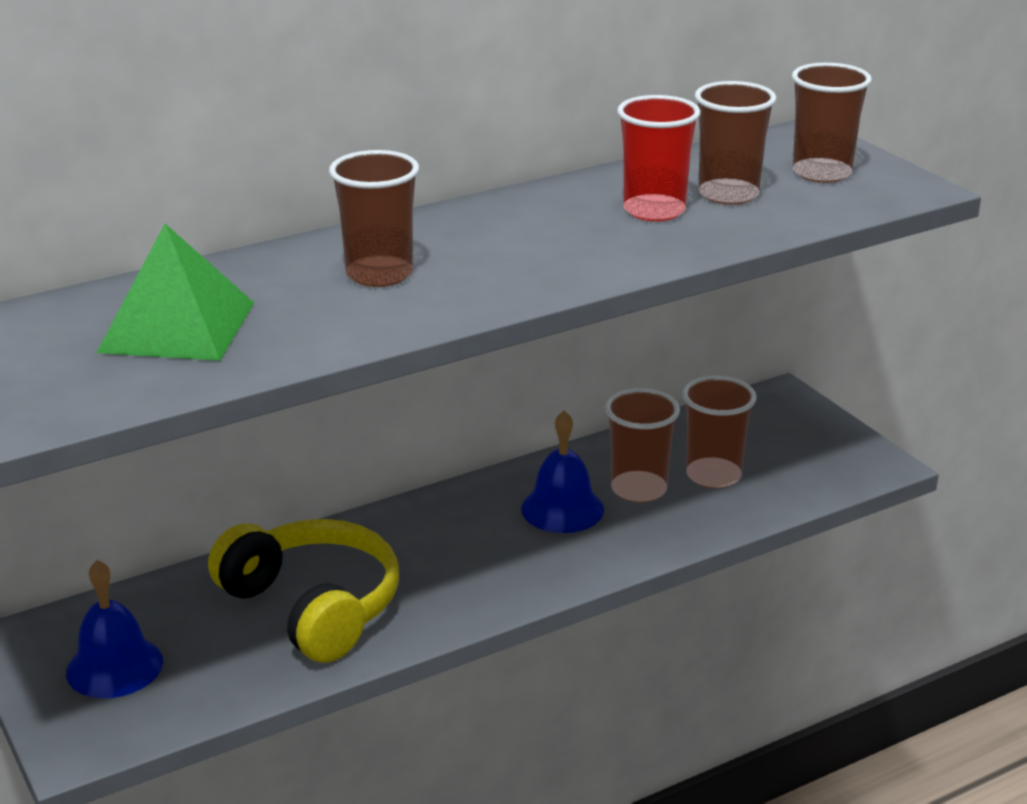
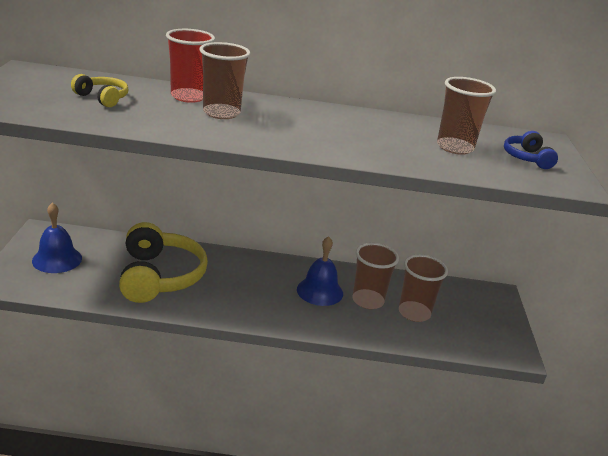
camera: 30 degrees right, 0 degrees up
green pyramid [97,224,254,361] -> yellow headphones [71,74,128,107]
red cup [617,95,701,222] -> red cup moved to [166,29,215,103]
brown cup [792,63,872,183] -> blue headphones [504,131,558,169]

